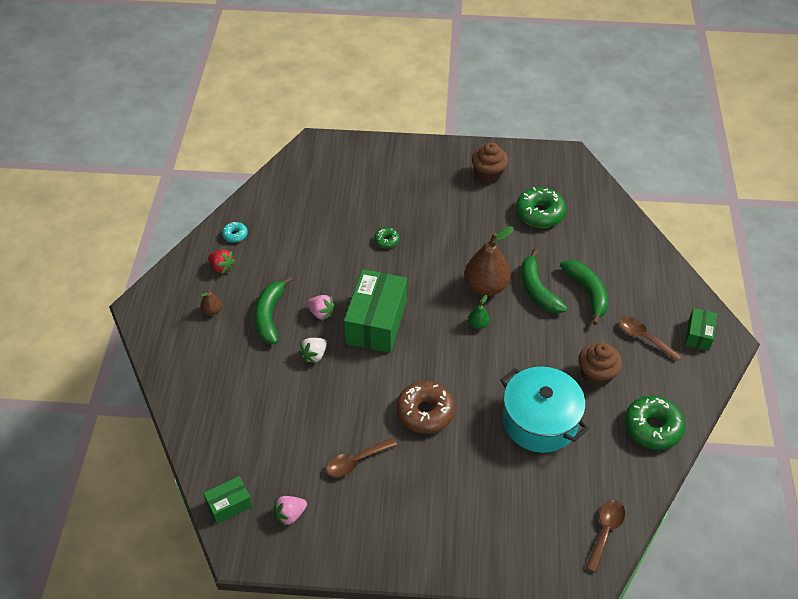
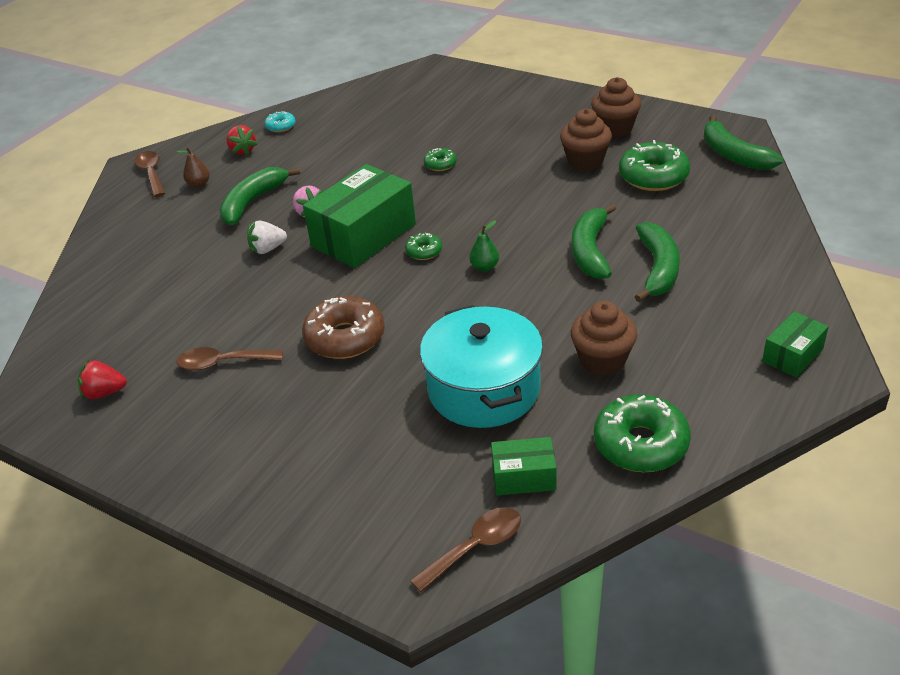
camera: 30 degrees right, 10 degrees down
green box [203,476,253,524] -> green box moved to [491,437,557,496]
pink strawberry [273,496,307,527] -> red strawberry [78,360,127,399]
brown pear [464,226,513,296] -> none
brown spoon [619,317,682,361] -> brown spoon moved to [134,151,165,197]
none -> green donut [405,233,442,260]
none -> brown cupcake [560,109,612,170]
none -> green banana [704,115,783,170]

